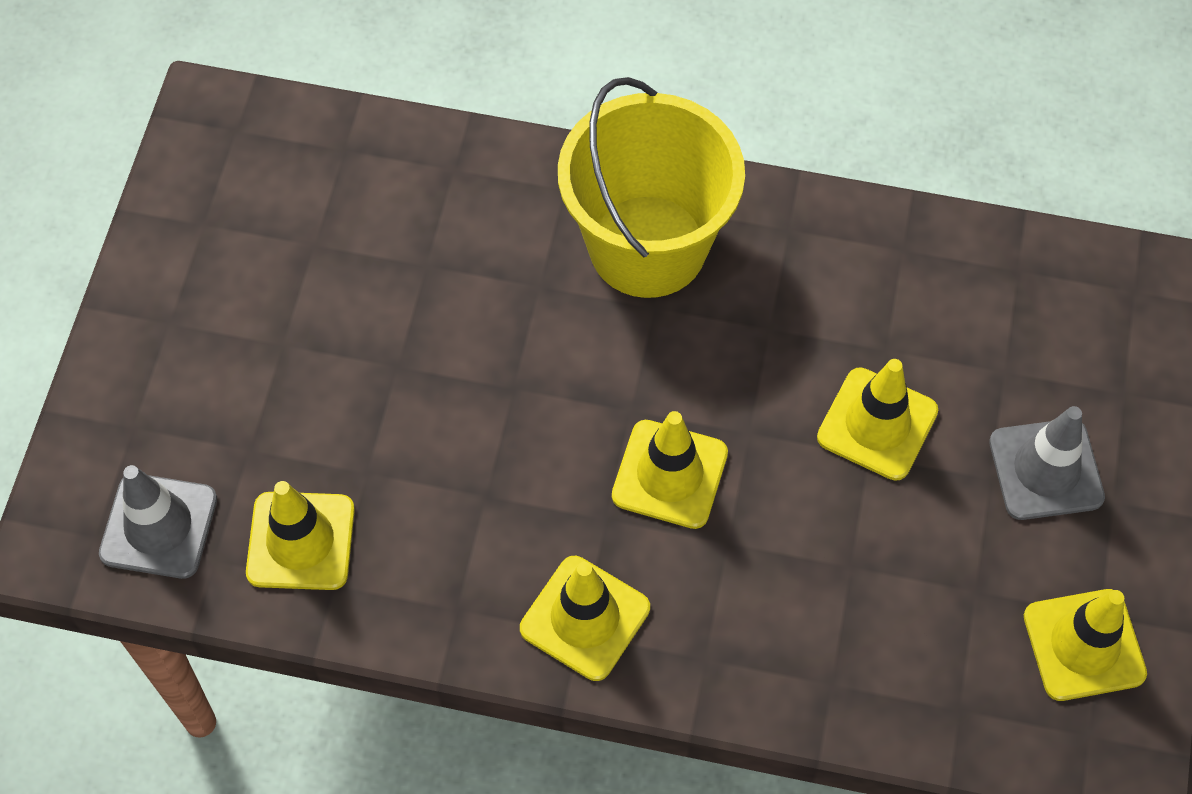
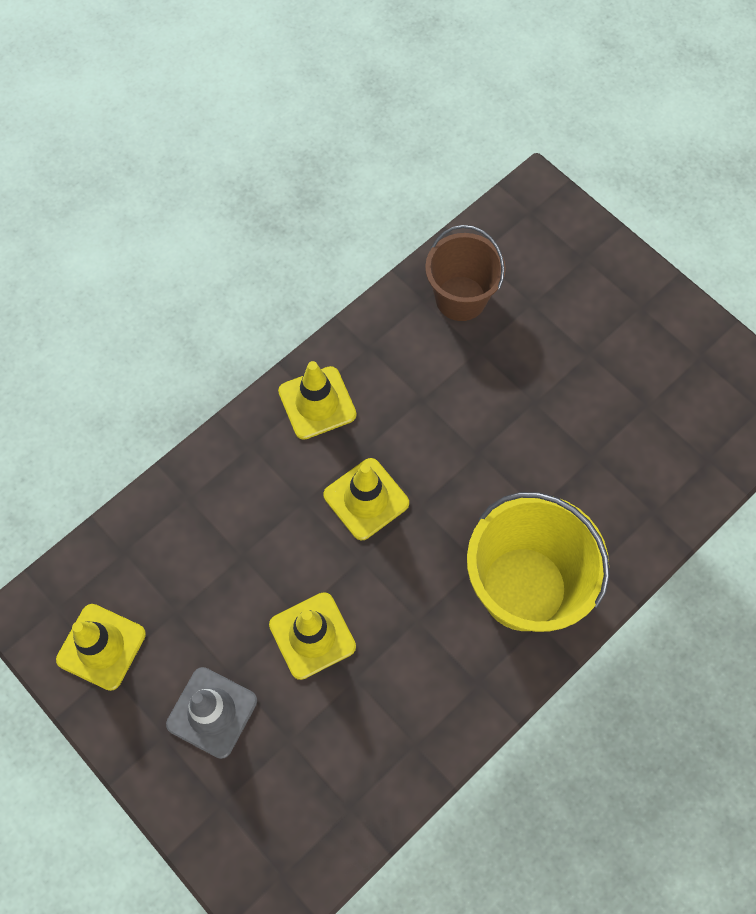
camera: 125 degrees right, 5 degrees up
grey traffic cone [99,465,217,579] -> none
yellow traffic cone [246,481,355,590] -> brown bucket [425,225,506,321]

